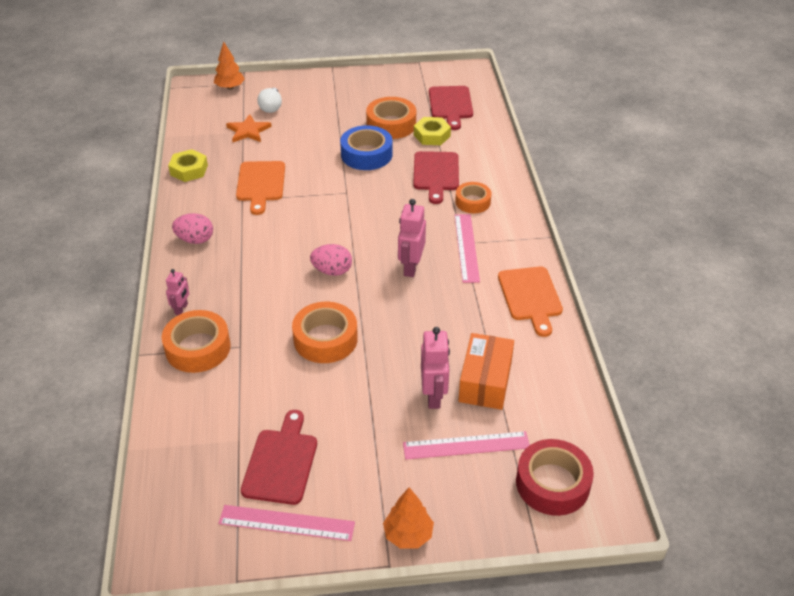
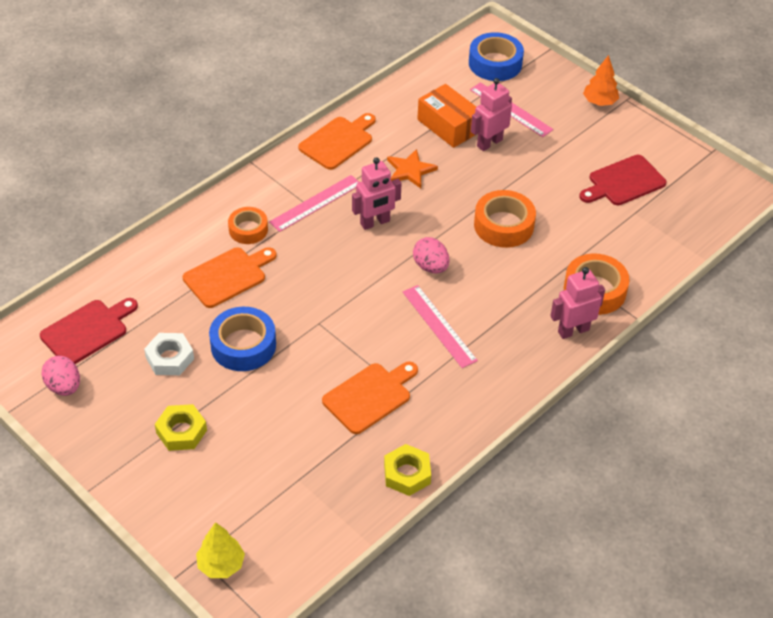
camera: 130 degrees left, 5 degrees up
pink robot [166,269,189,315] -> pink robot [550,267,605,339], size x1.67
pink egg [172,213,213,244] -> pink egg moved to [41,356,80,396]
orange tree [214,41,245,90] -> yellow tree [196,522,245,578]
pink ruler [218,505,355,541] -> pink ruler moved to [403,285,478,368]
orange star [226,114,272,142] -> orange star moved to [387,149,438,188]
white light bulb [257,88,282,113] -> none
orange tape [366,97,416,139] -> white nut [144,333,194,375]
red cutting board [413,151,459,204] -> orange cutting board [183,247,276,308]
yellow nut [414,117,451,145] -> yellow nut moved to [155,404,207,451]
orange box [458,333,514,410] -> orange box turned 75 degrees clockwise [417,84,477,148]
red tape [516,439,594,516] -> blue tape [469,32,524,81]

